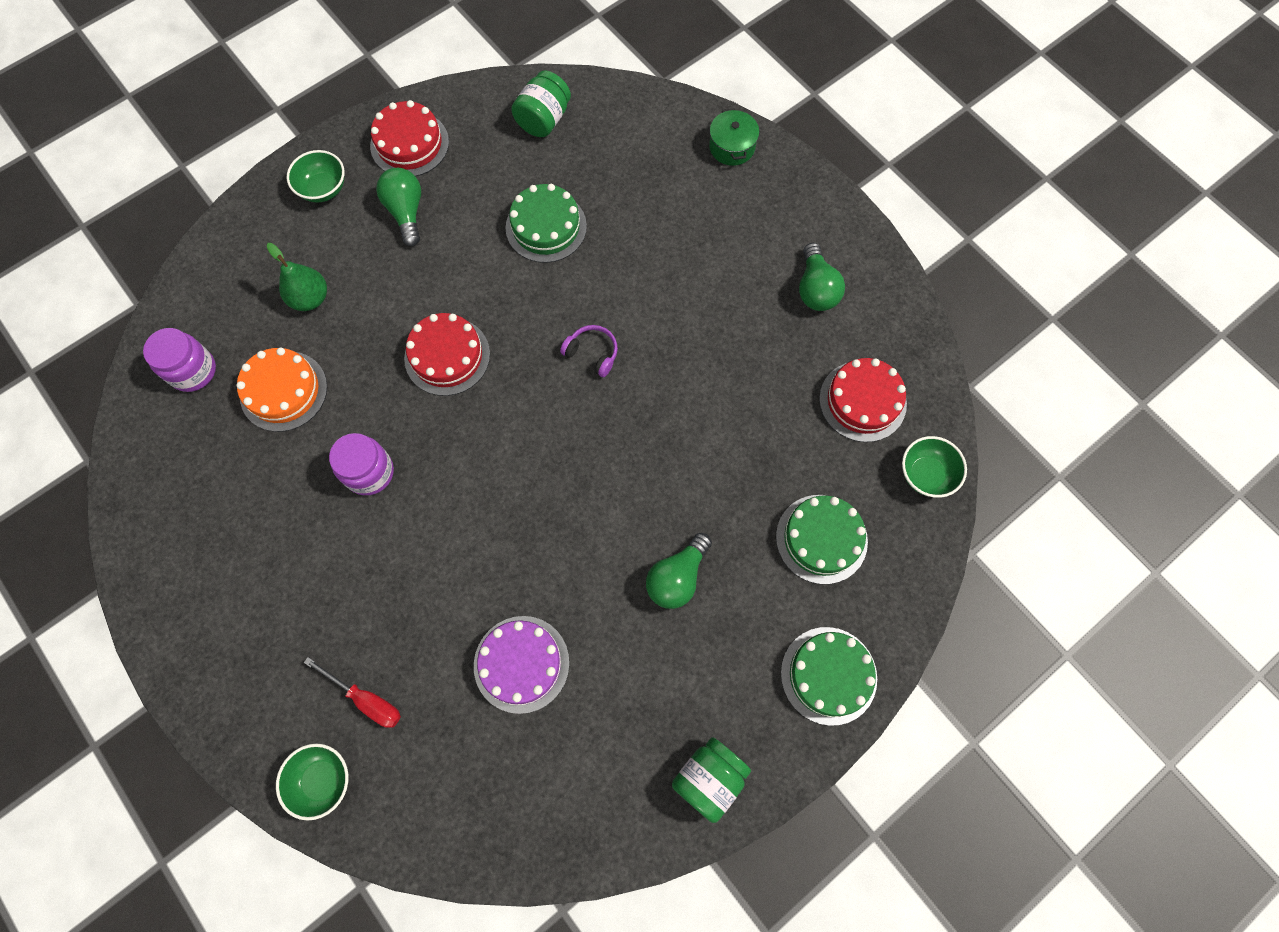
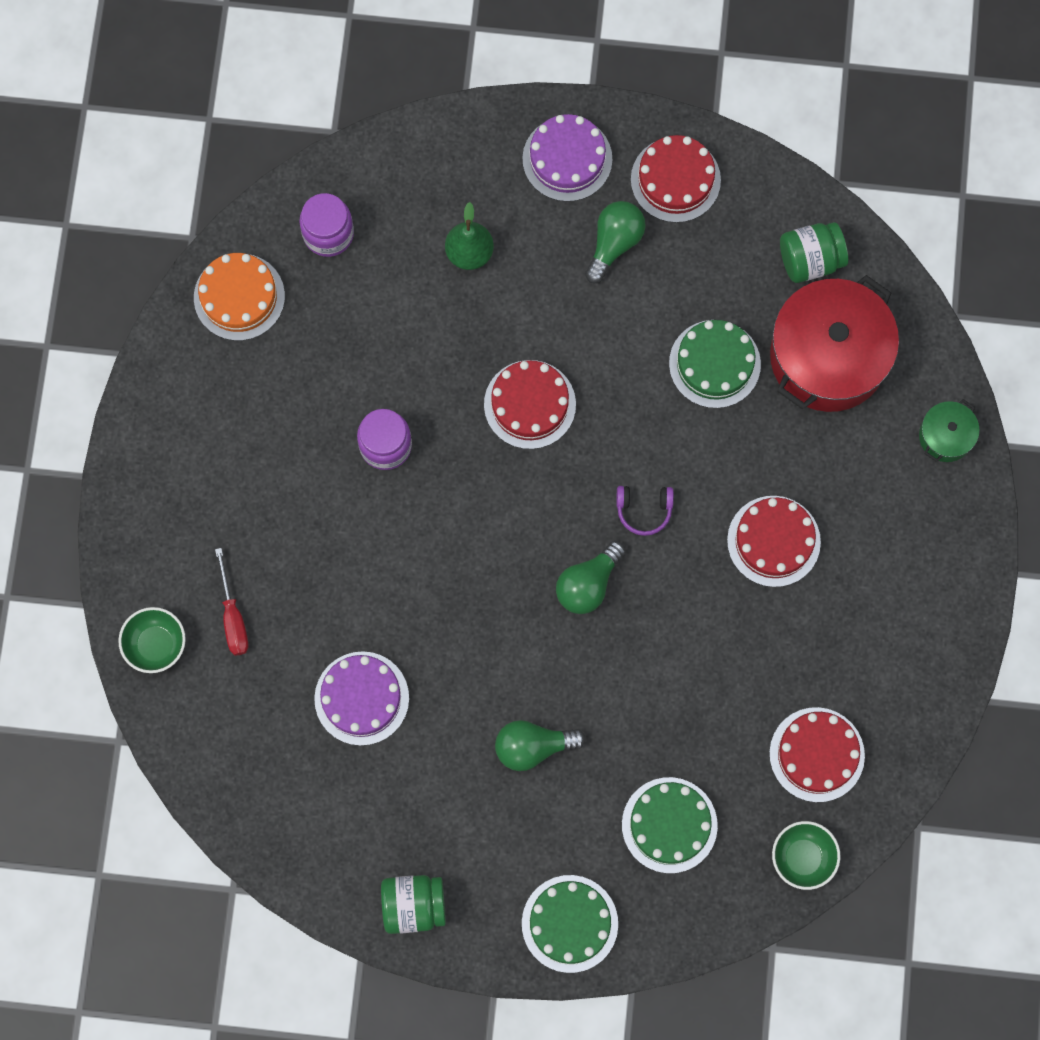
camera: 45 degrees right, 5 degrees up
orange cake [236,348,327,432] -> orange cake moved to [194,253,285,341]
green bowl [287,150,345,203] -> purple cake [522,114,612,202]
purple headphones [560,325,618,377] -> purple headphones turned 105 degrees clockwise [616,486,674,536]
green light bulb [799,243,845,311] -> green light bulb moved to [556,541,626,614]
none -> red cake [727,496,821,587]
none -> red pot [770,275,899,412]

